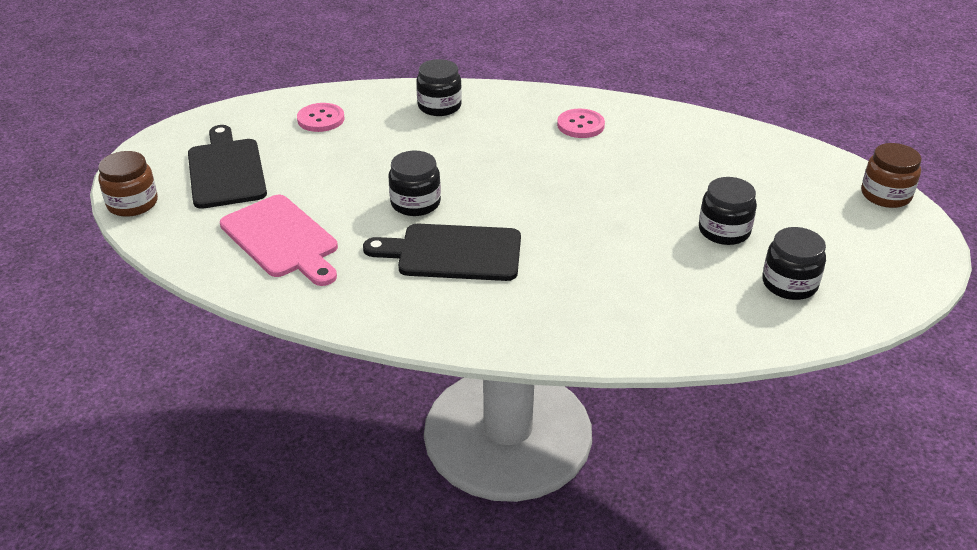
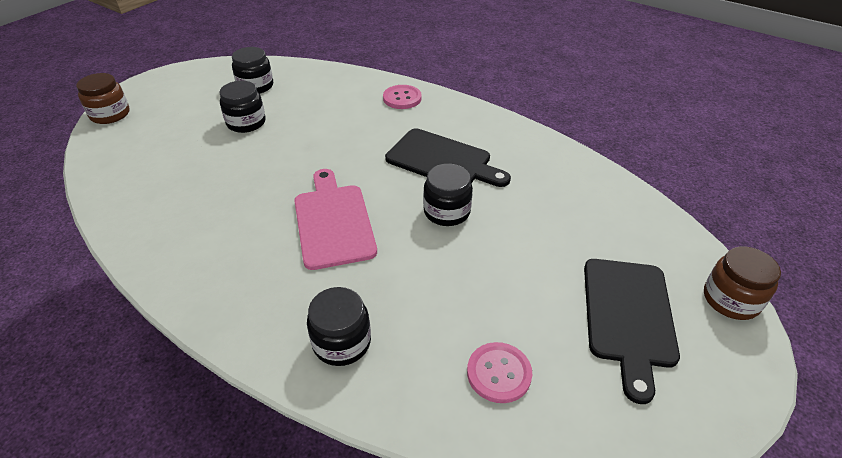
camera: 155 degrees left, 5 degrees up
pink cutting board [220,195,338,286] -> pink cutting board moved to [294,169,377,270]
pink button [557,109,605,138] -> pink button moved to [383,85,422,109]

